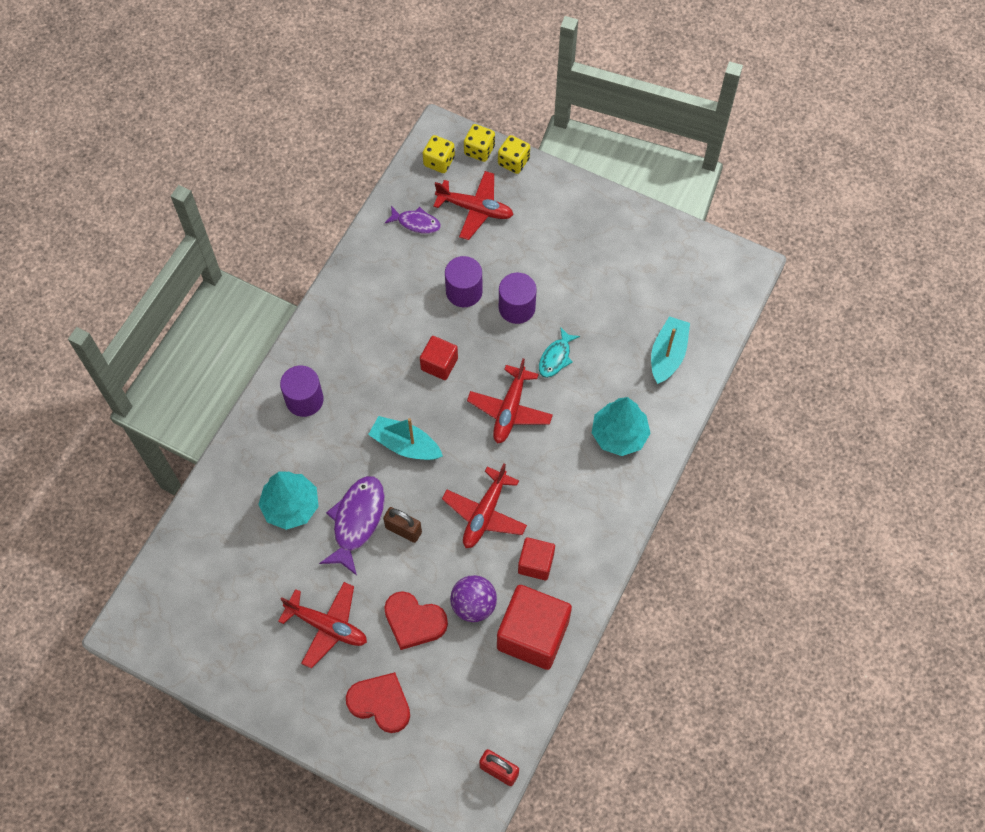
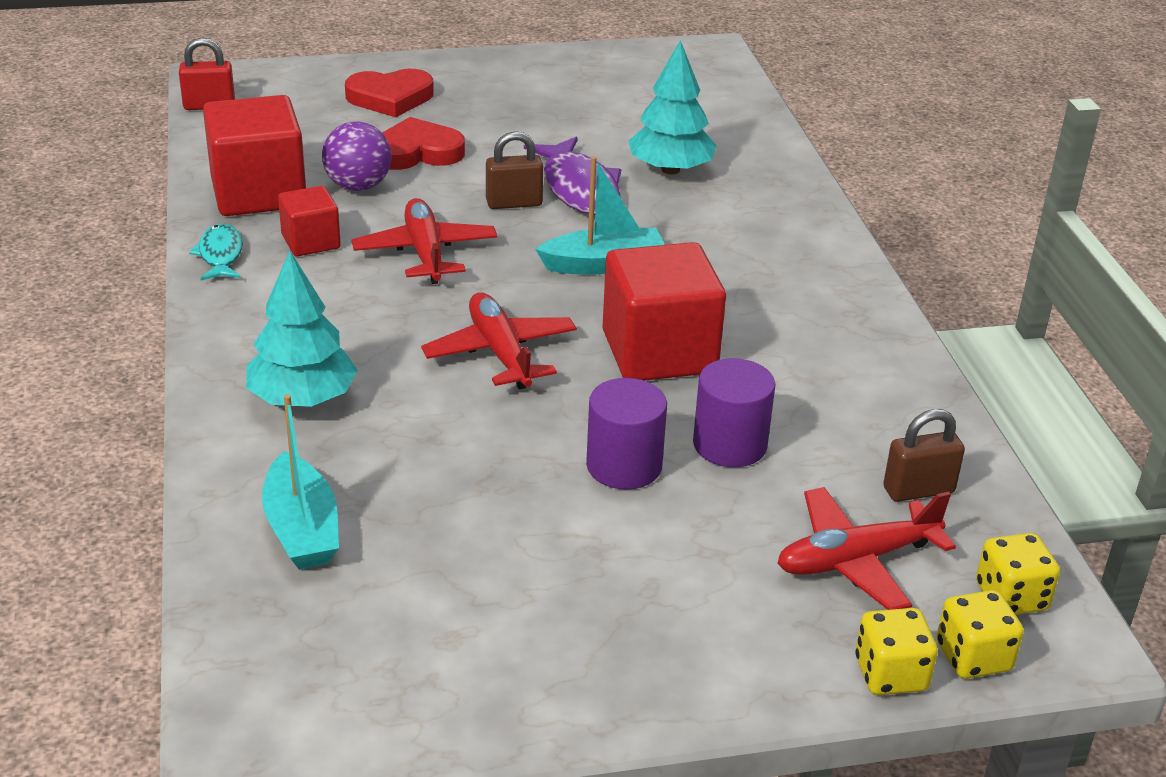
camera: 140 degrees right, 30 degrees down
red plane [278,582,367,669] -> none
purple cylinder [280,366,324,417] -> none
purple fish [385,206,441,234] -> brown padlock [883,409,965,502]
red cube [420,336,458,380] -> red cube [602,242,726,381], size x1.84
turquoise fish [539,327,580,378] -> turquoise fish moved to [189,223,243,280]

